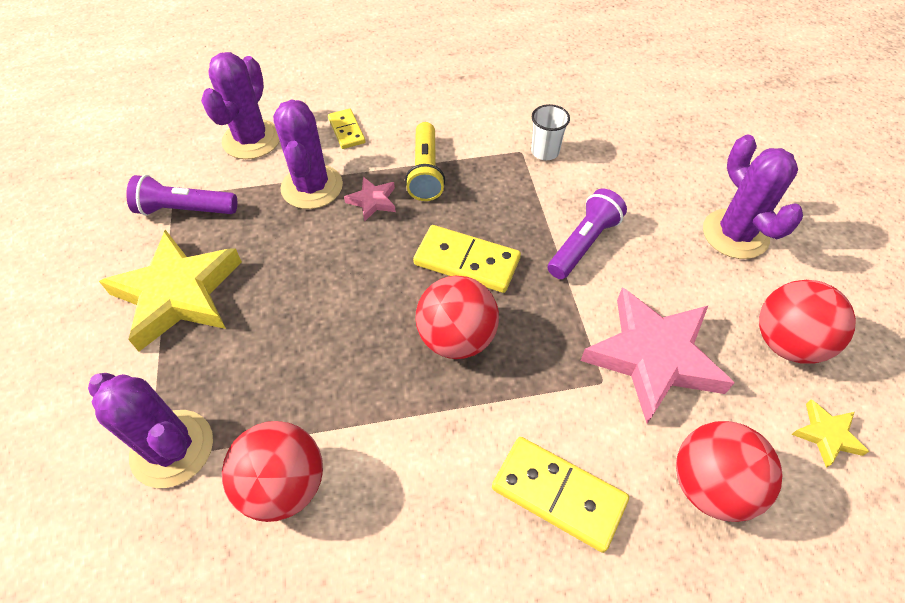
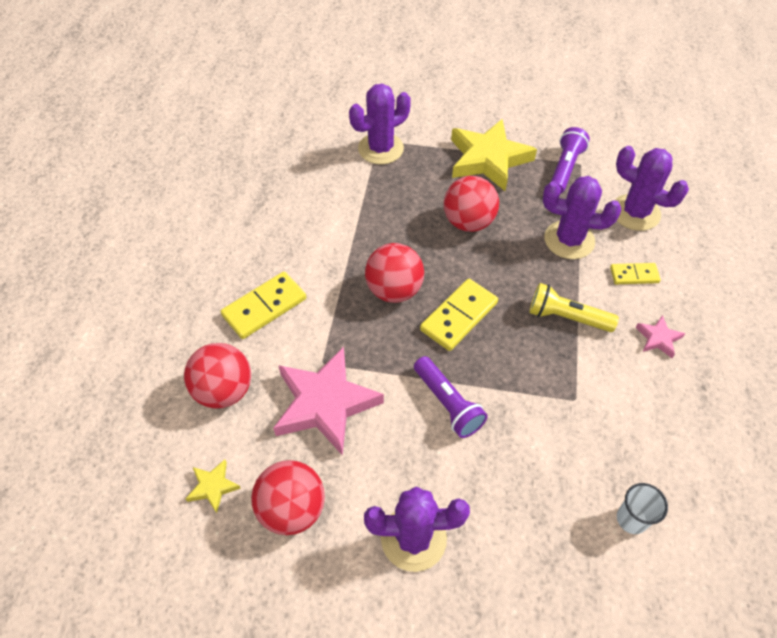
camera: 110 degrees right, 0 degrees up
red ball [222,421,323,522] -> red ball moved to [444,176,499,232]
pink star [344,177,396,222] -> pink star moved to [635,315,685,358]
white cup [531,104,570,160] -> white cup moved to [617,483,668,534]

